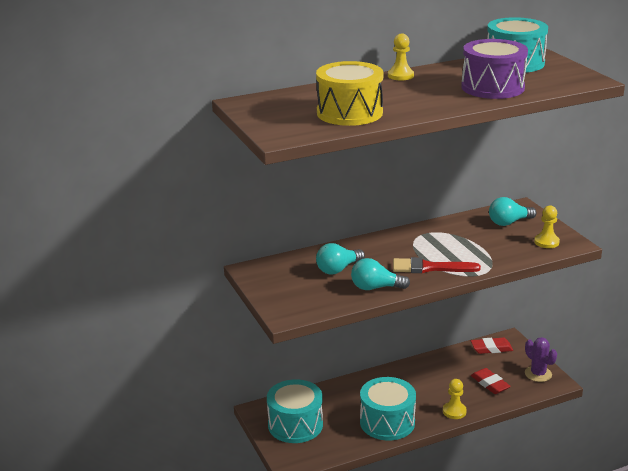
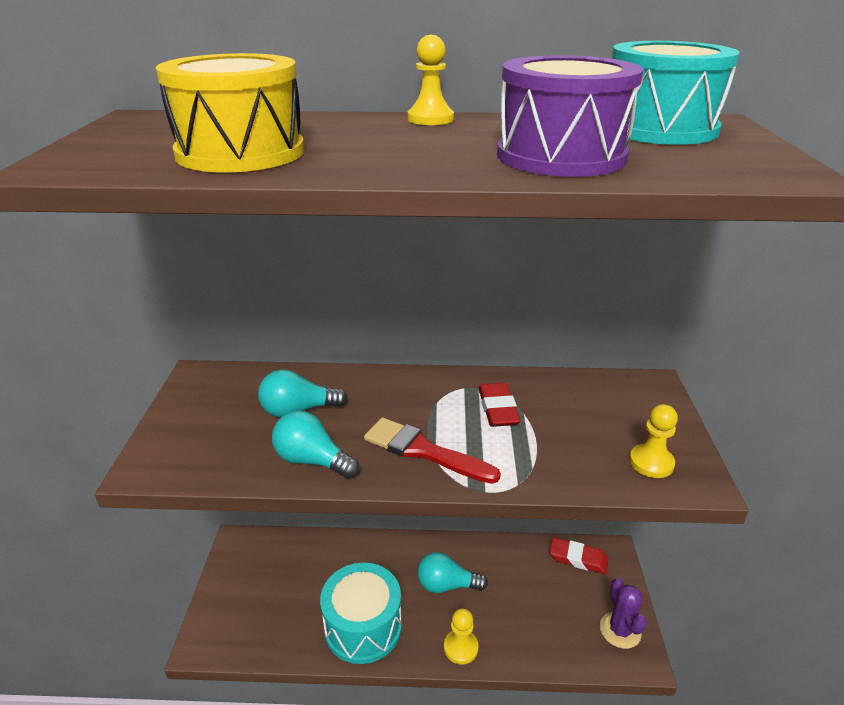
camera: 25 degrees right, 5 degrees up
turquoise drum [267,379,323,443] -> none
red eraser [471,368,511,394] -> red eraser moved to [478,383,521,427]
turquoise light bulb [489,197,537,226] -> turquoise light bulb moved to [417,552,488,593]

